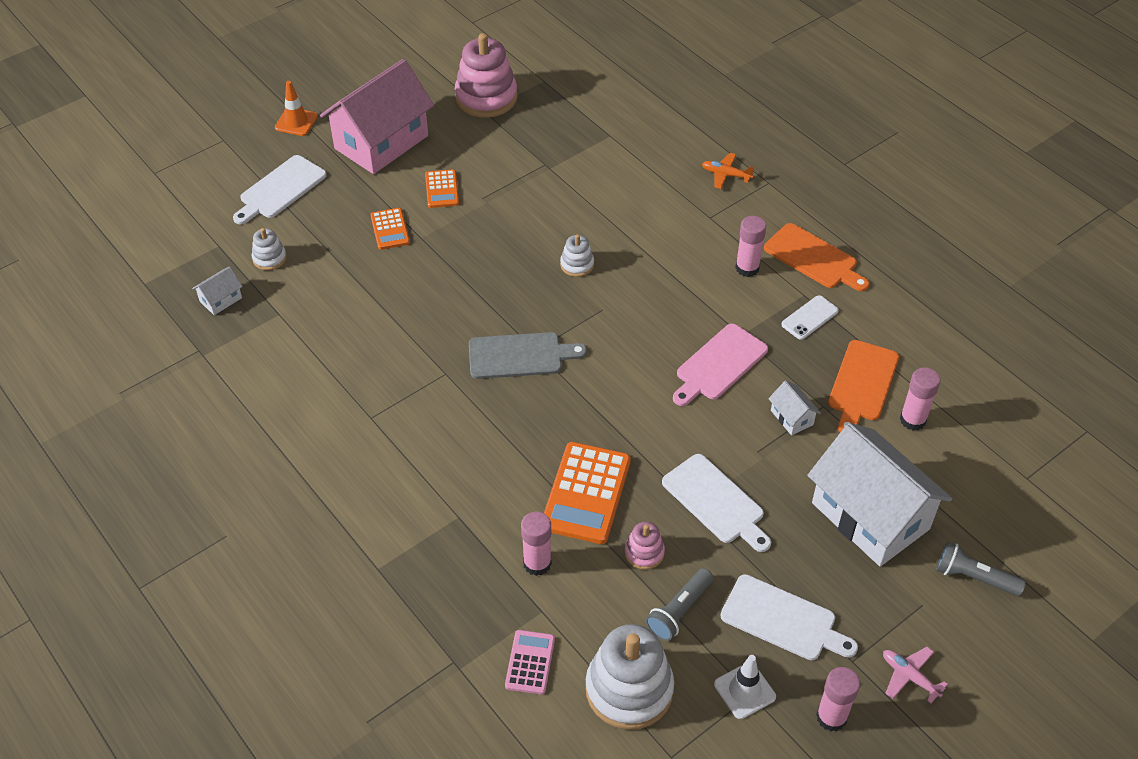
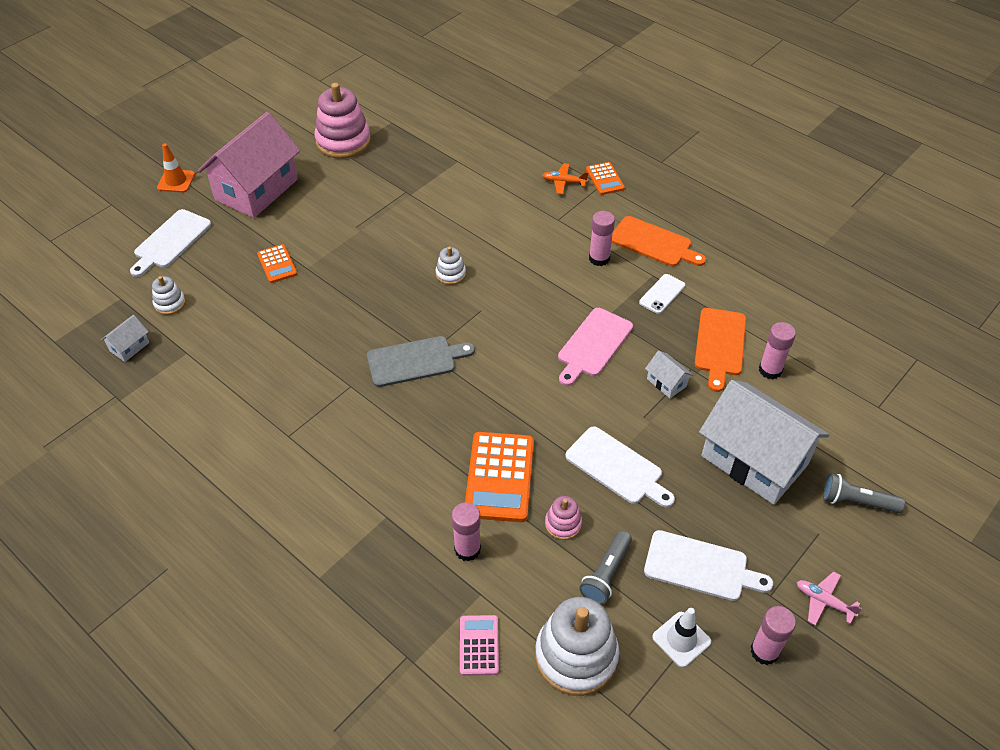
camera: 10 degrees left, 0 degrees up
orange calculator [425,169,459,208] -> orange calculator moved to [586,162,625,195]

